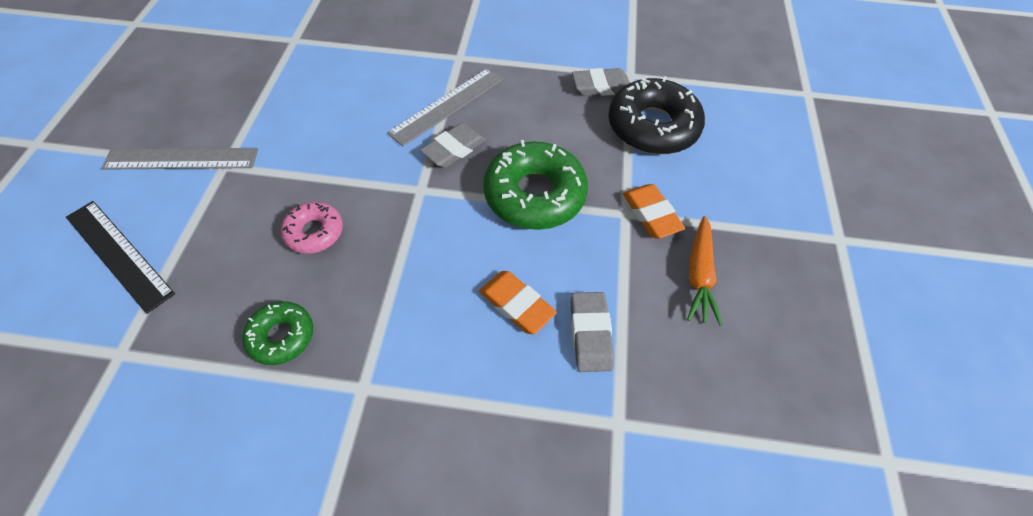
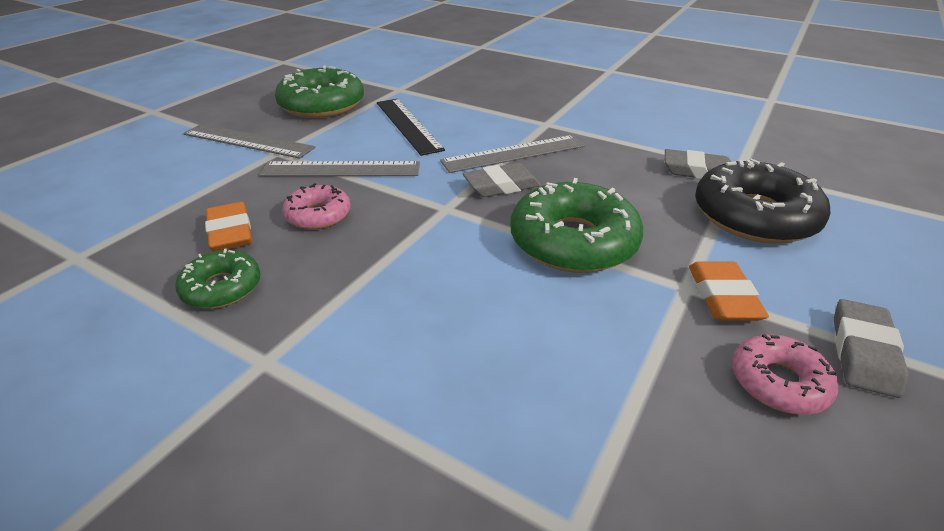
camera: 25 degrees right, 20 degrees down
black ruler [66,201,175,314] -> black ruler moved to [377,99,445,156]
orange eraser [479,271,557,334] -> orange eraser moved to [205,202,252,252]
grey eraser [571,292,614,372] -> grey eraser moved to [834,299,909,398]
orange carrot [687,216,722,326] -> pink donut [732,334,838,415]
none -> grey ruler [260,161,420,176]
none -> green donut [275,65,364,118]

